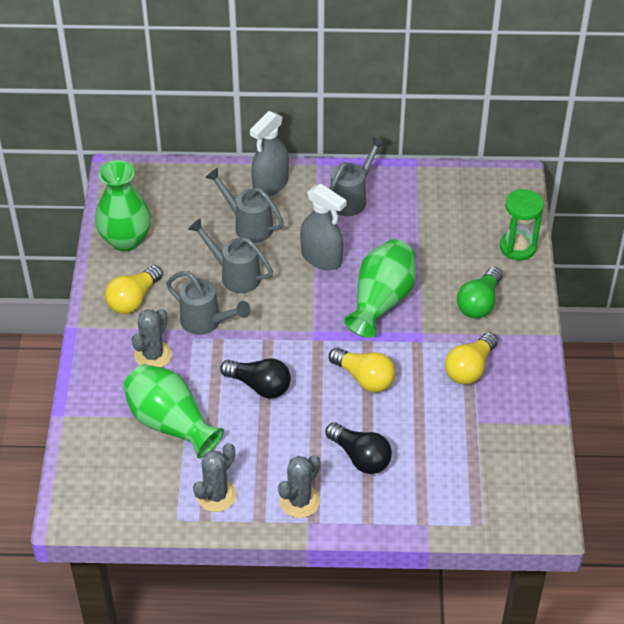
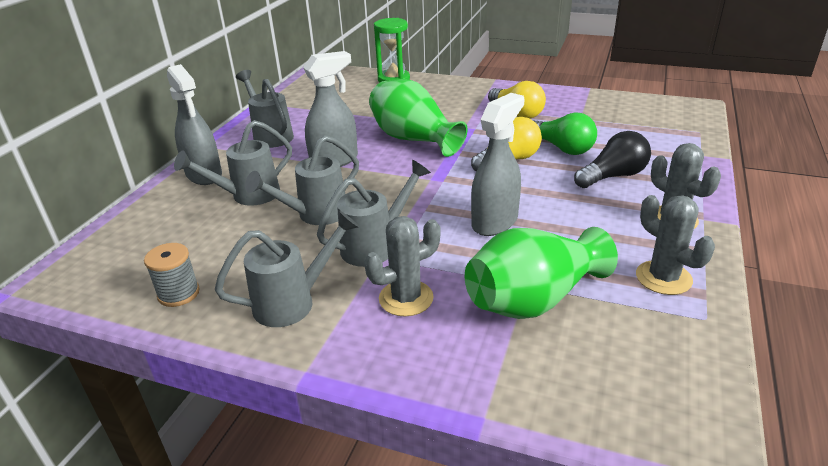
camera: 70 degrees left, 15 degrees down
green vase [95,160,151,251] -> grey spool [144,243,200,307]
yellow light bulb [105,265,163,314] -> grey watering can [215,211,359,327]
grey cactus [132,309,172,367] -> grey cactus turned 75 degrees counterclockwise [364,216,441,317]
black light bulb [220,358,291,399] -> grey spray bottle [471,93,525,236]
green light bulb [457,267,502,318] -> green light bulb moved to [533,112,597,155]

